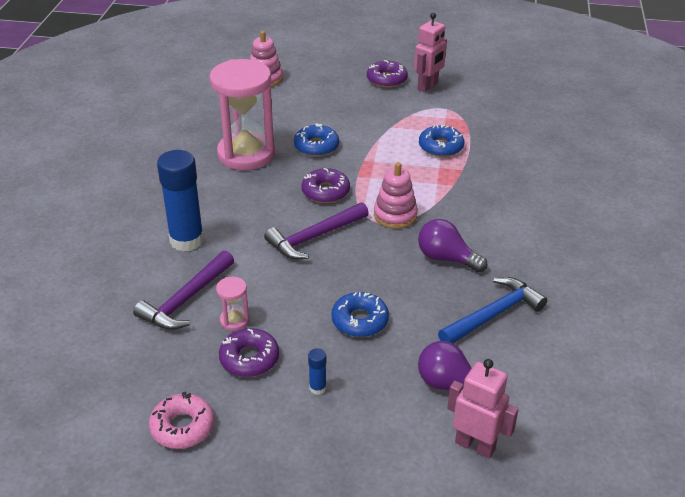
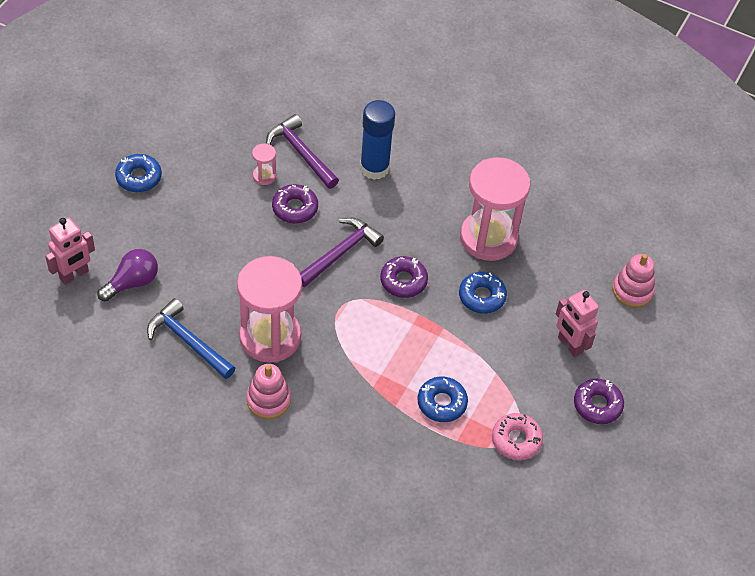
camera: 105 degrees right, 15 degrees up
pink donut [149,391,214,449] -> pink donut moved to [492,413,543,460]
purple donut [219,328,279,377] -> purple donut moved to [272,184,318,224]
purple hammer [264,202,369,259] -> purple hammer turned 60 degrees clockwise [300,218,384,287]
blue glue stick [308,348,326,395] -> none
blue donut [331,292,389,337] -> blue donut moved to [115,154,162,192]
pink stacking toy [374,162,418,229] -> pink stacking toy moved to [246,364,291,419]
pink robot [414,13,447,92] -> pink robot moved to [556,290,599,357]
purple light bulb [418,219,488,273] -> pink hourglass [237,256,302,363]
blue hammer [438,277,547,343] -> blue hammer turned 150 degrees clockwise [147,298,235,379]

